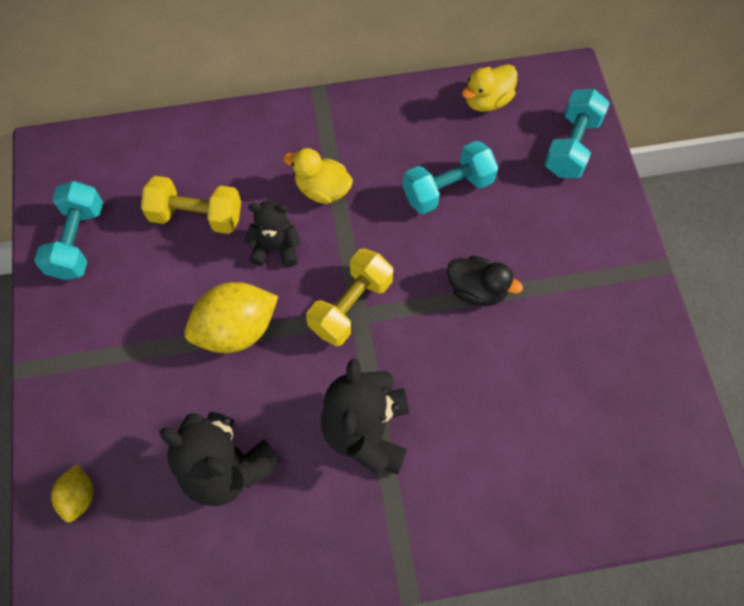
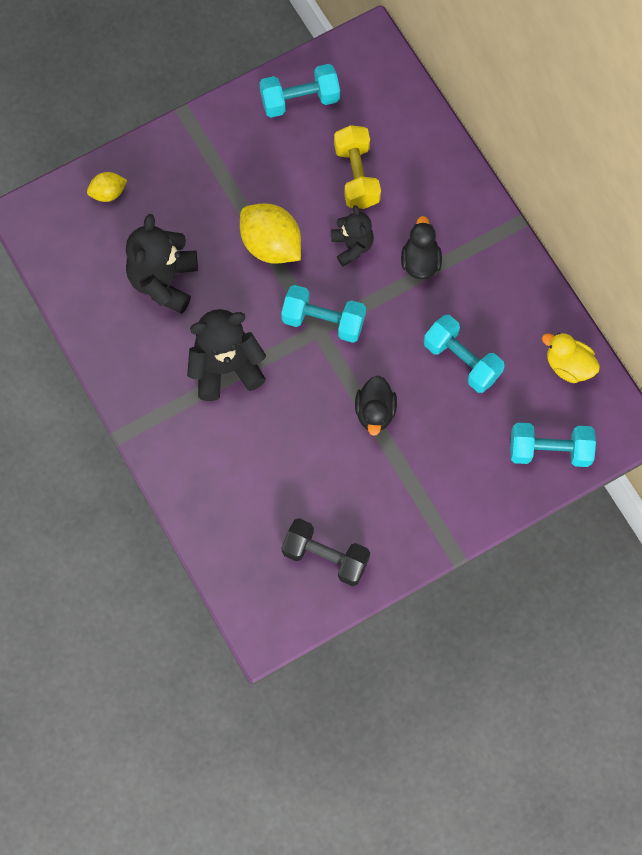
camera: 70 degrees right, 5 degrees up
yellow duck [283,148,353,204] -> black duck [401,216,442,280]
yellow dumbbell [306,248,393,346] -> turquoise dumbbell [281,285,366,343]
none -> black dumbbell [281,518,370,586]

